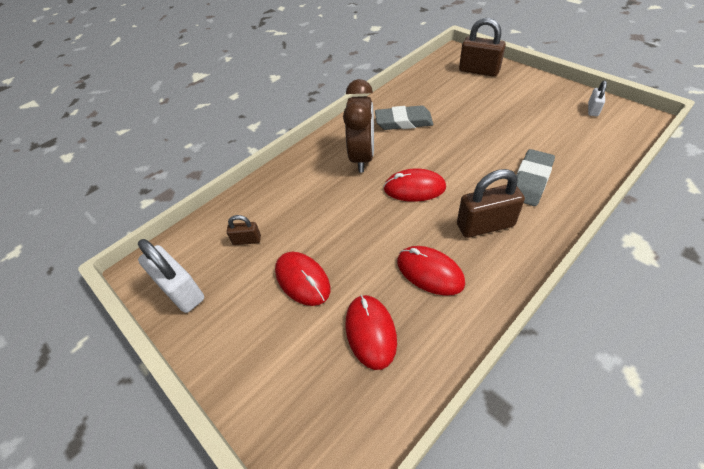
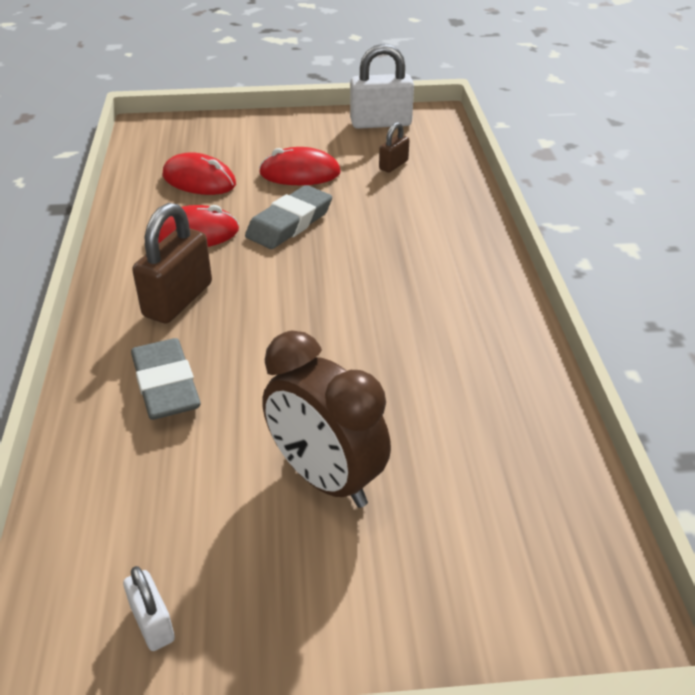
camera: 125 degrees right, 10 degrees down
brown clock [343,79,374,173] -> brown clock moved to [262,331,391,508]
grey eraser [375,105,433,130] -> grey eraser moved to [245,185,332,249]
red mouse [383,168,446,202] -> none
brown padlock [459,18,506,77] -> none

